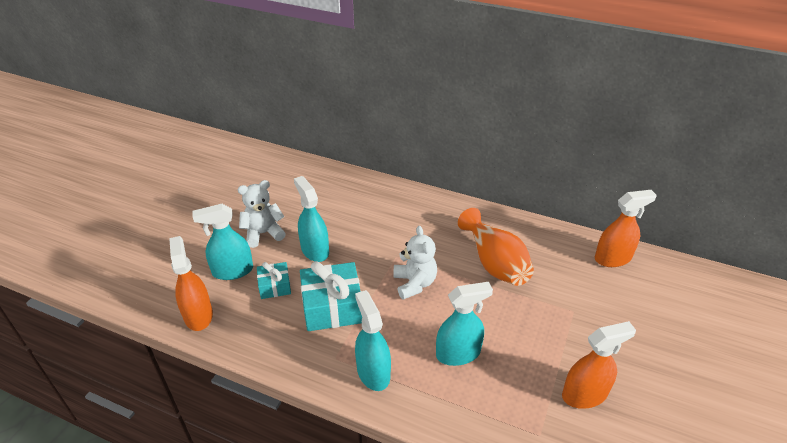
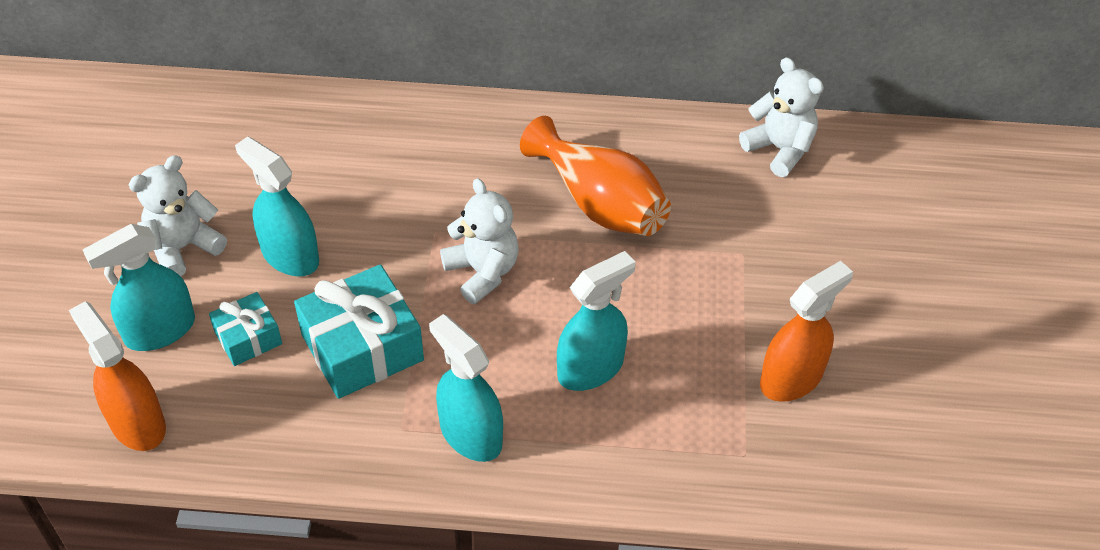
camera: 20 degrees left, 10 degrees up
orange spray bottle [595,190,657,267] -> white teddy bear [739,57,824,177]

